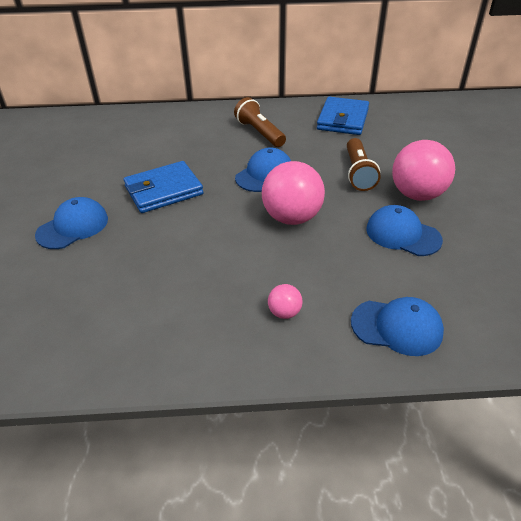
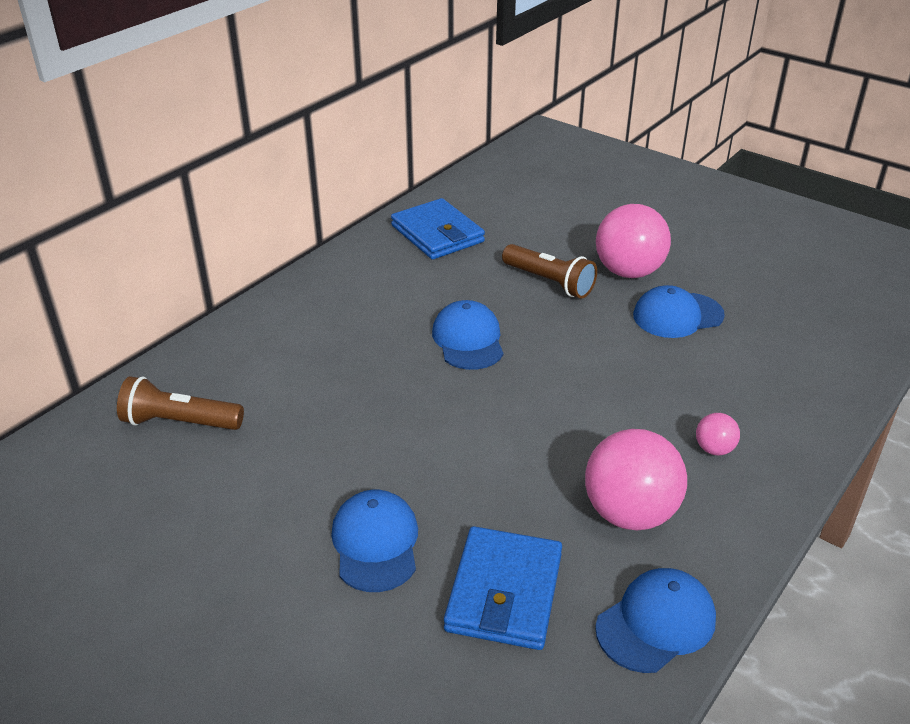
camera: 50 degrees left, 5 degrees down
blue wallet [124,161,204,213] -> blue wallet moved to [444,526,562,650]
brown flashlight [234,97,286,147] -> brown flashlight moved to [117,376,244,430]
pink ball [262,161,325,225] -> pink ball moved to [585,429,687,530]
blue cap [351,297,444,356] -> blue cap moved to [595,568,716,673]

